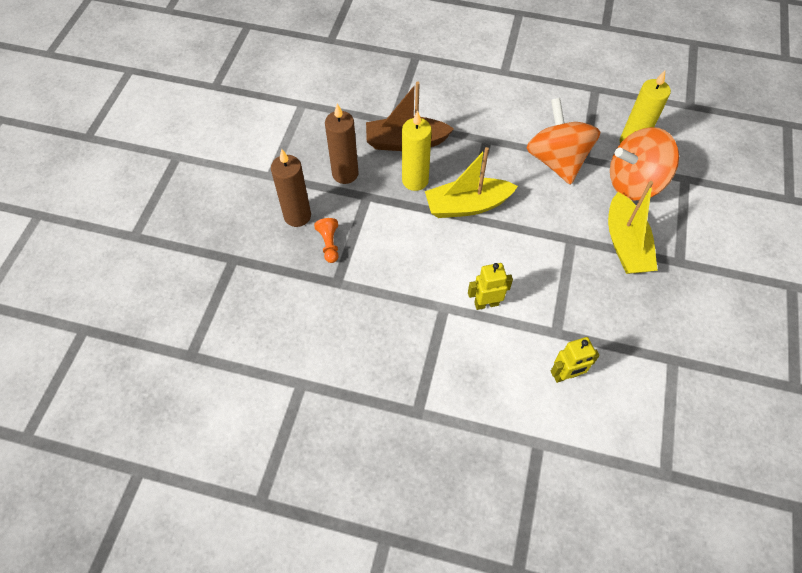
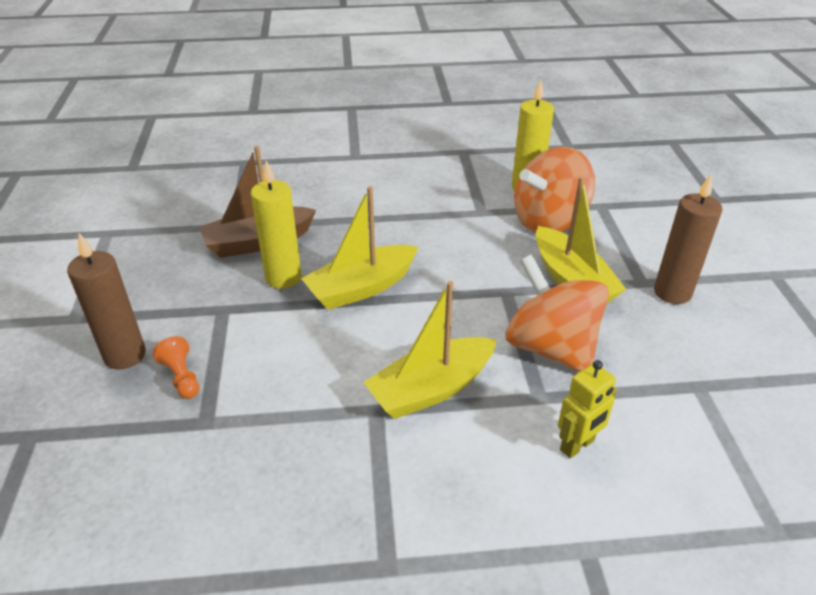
camera: 20 degrees left, 20 degrees down
brown candle [325,103,359,184] -> brown candle moved to [654,175,722,304]
yellow robot [468,263,513,310] -> yellow boat [363,281,496,419]
orange spinning top [526,98,600,185] -> orange spinning top moved to [506,254,609,372]

